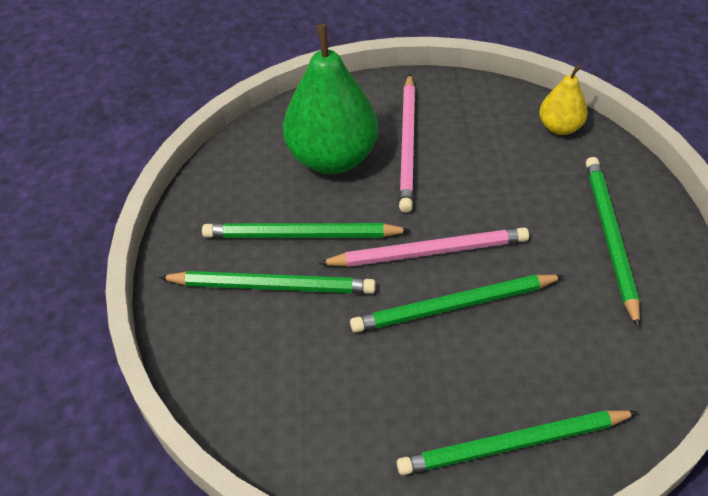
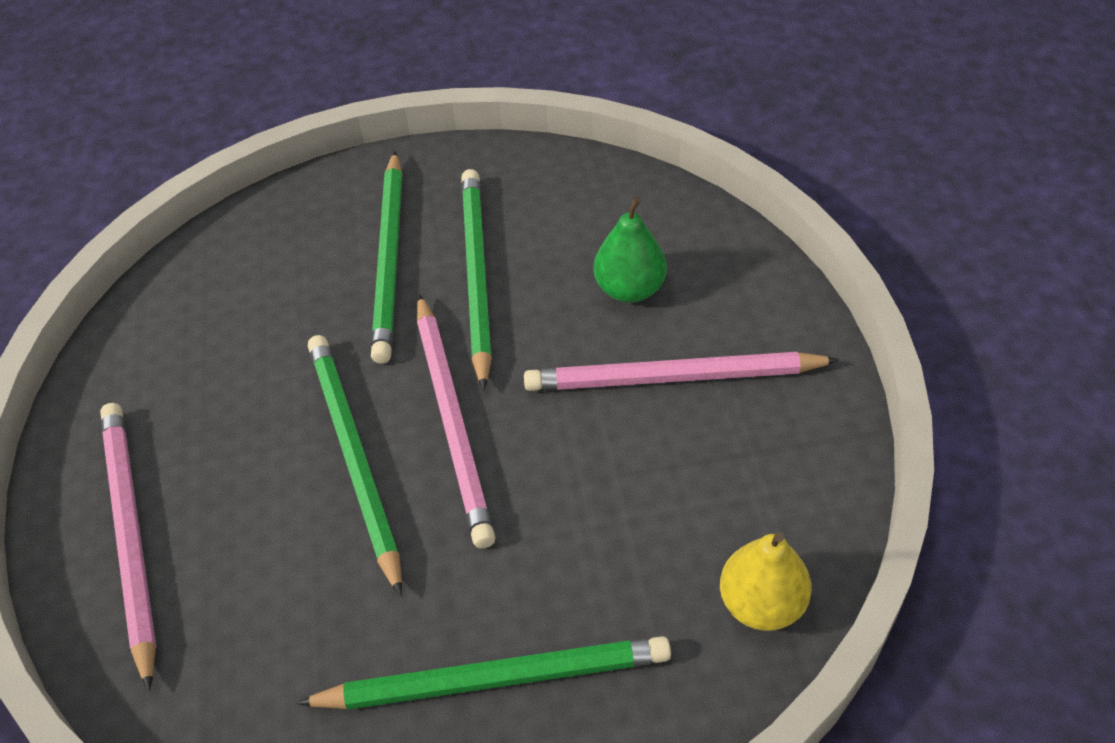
camera: 85 degrees right, 0 degrees up
green pear [283,24,378,174] -> green pear [594,197,667,303], size x0.51
green pencil [397,410,638,475] -> pink pencil [100,403,156,691]

